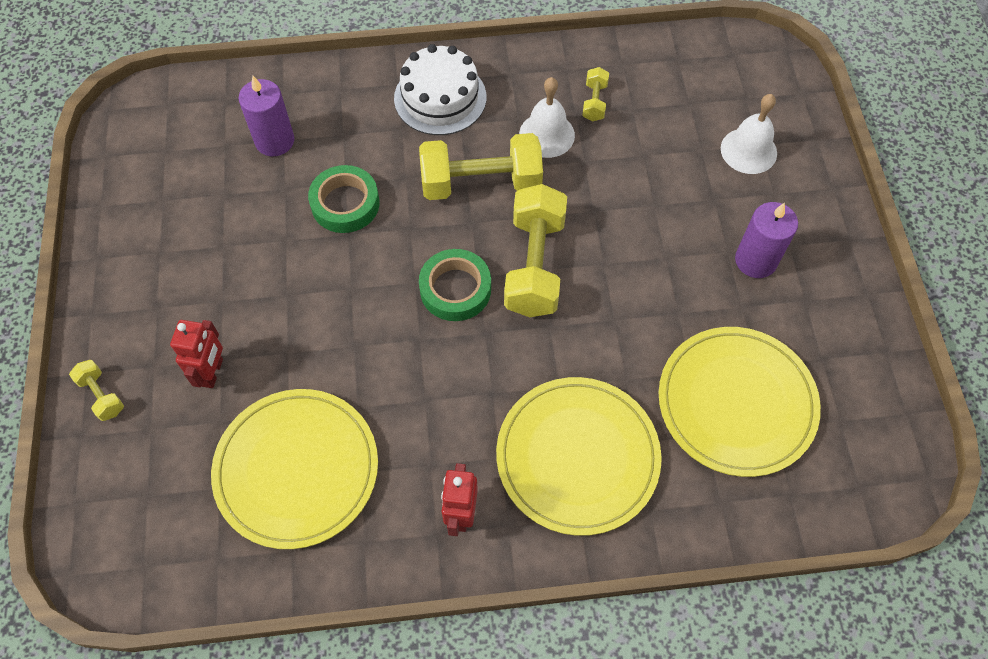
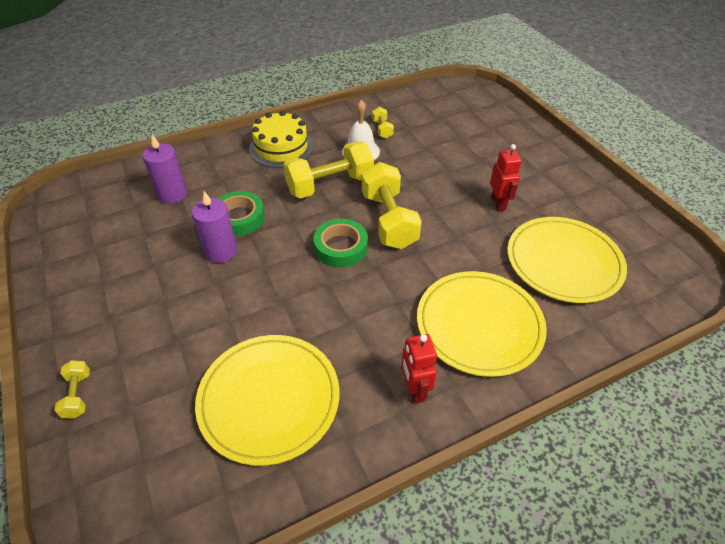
camera: 20 degrees left, 15 degrees down
yellow dumbbell [69,360,124,421] -> yellow dumbbell turned 45 degrees clockwise [54,360,90,419]
red robot [170,320,223,388] -> red robot moved to [490,144,522,211]
white cake [394,44,486,135] -> yellow cake [249,111,314,168]
white bell [721,94,777,174] -> none
purple candle [735,202,798,278] -> purple candle moved to [192,191,237,263]

